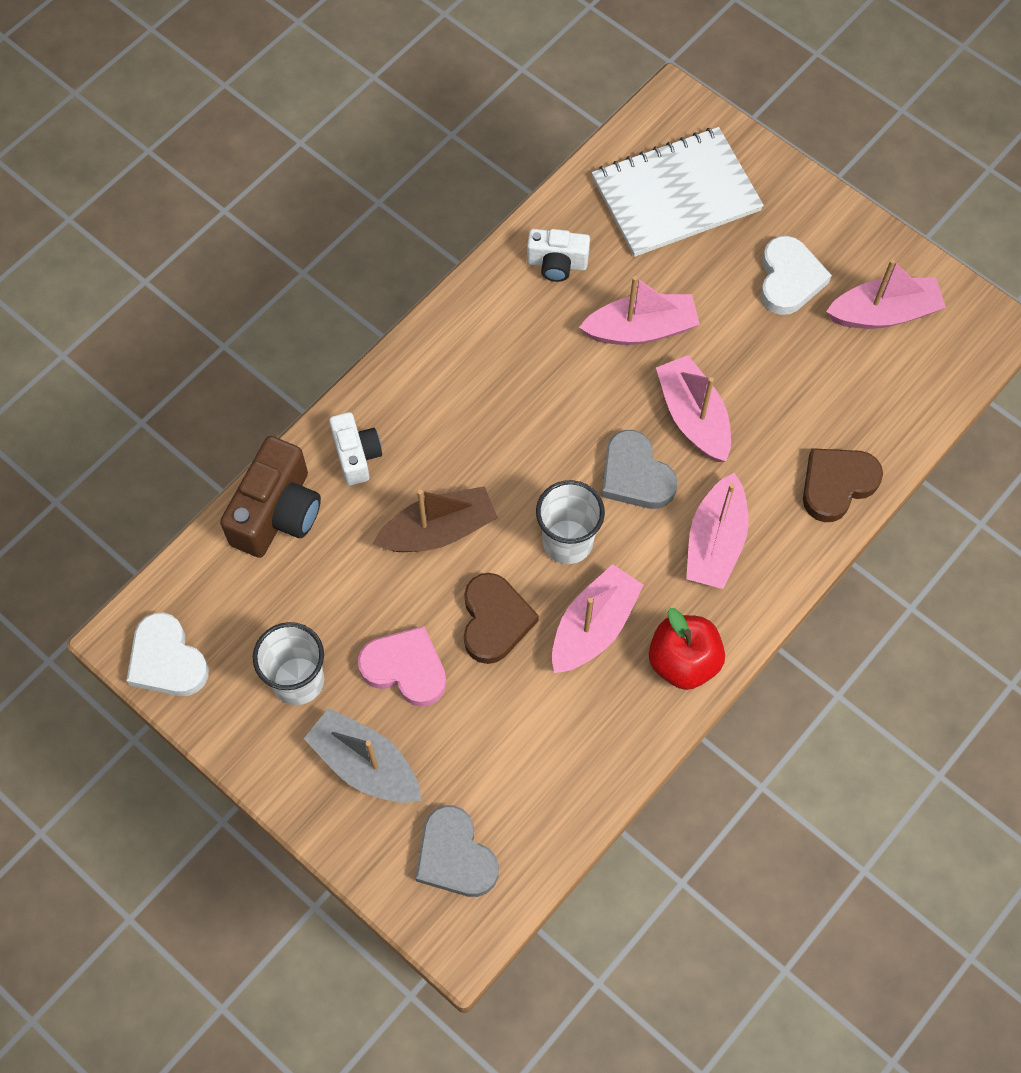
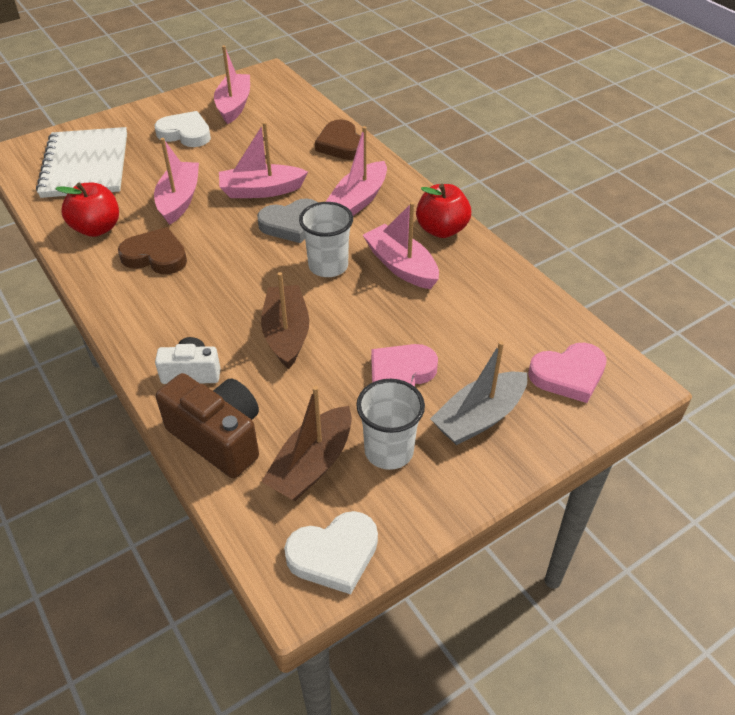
camera: 75 degrees left, 20 degrees down
grey heart [415,805,499,897] -> pink heart [528,343,607,403]
brown heart [464,573,539,664] -> brown heart moved to [118,227,187,274]
white camera [527,229,590,282] -> red apple [55,183,119,237]
pink boat [686,473,749,589] -> pink boat turned 90 degrees clockwise [326,126,387,216]
none -> brown boat [261,386,352,501]

